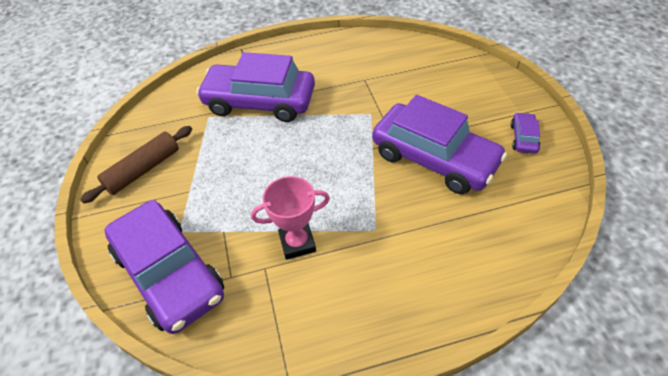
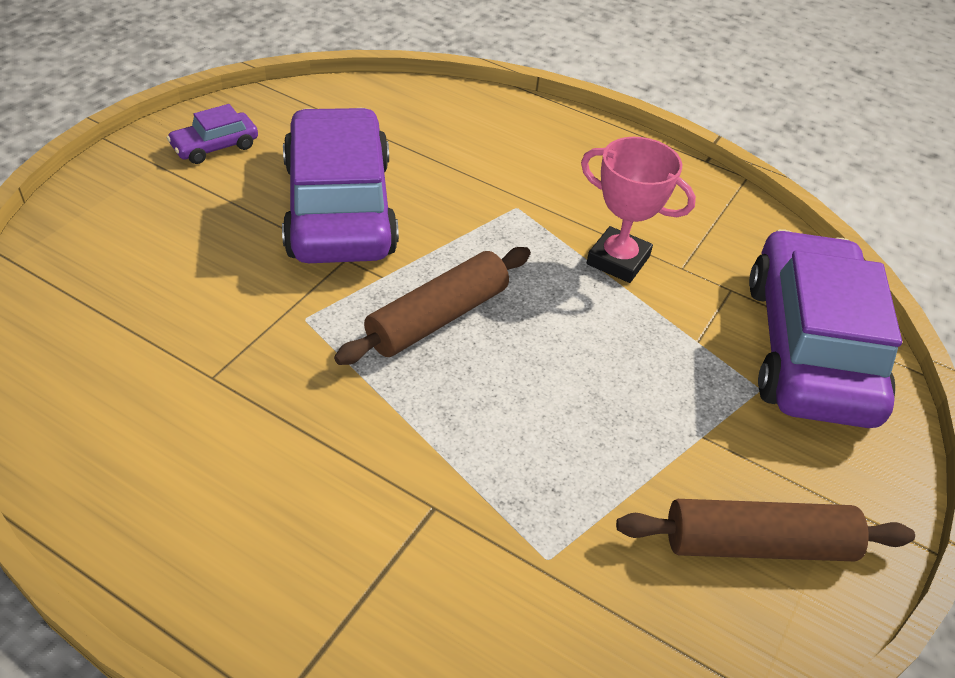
camera: 140 degrees left, 5 degrees down
purple car [196,52,315,122] -> none
none -> brown rolling pin [334,247,531,365]

